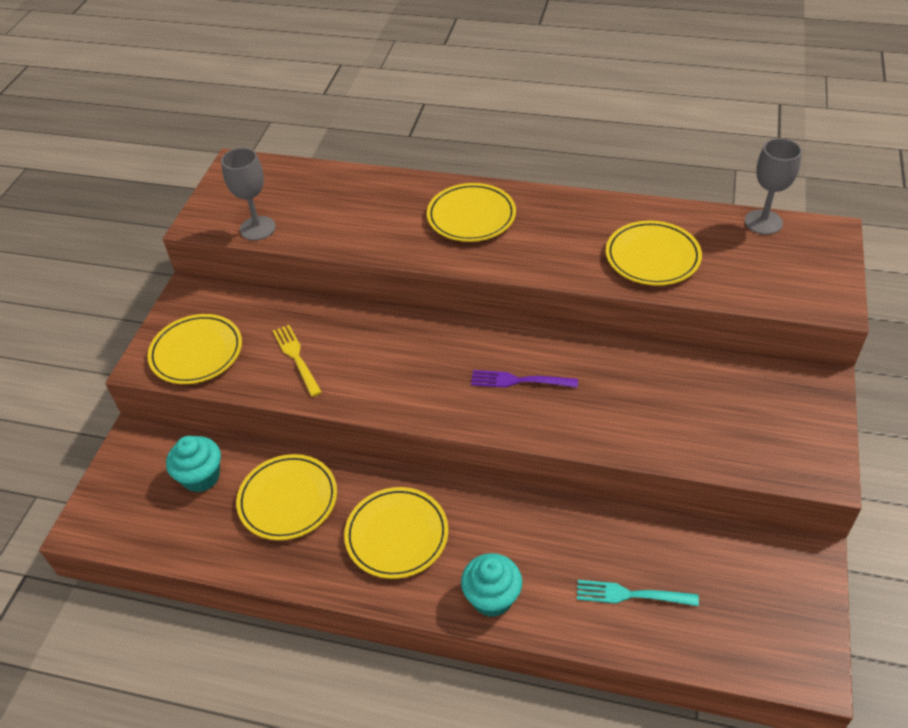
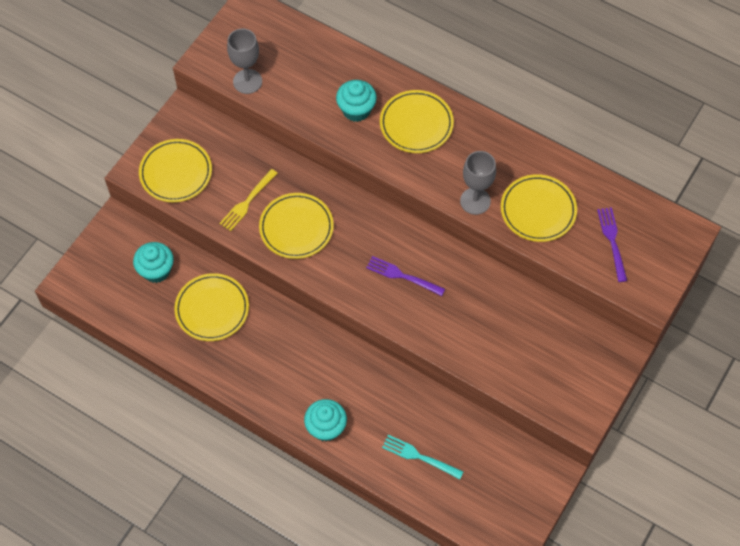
camera: 15 degrees right, 15 degrees up
yellow fork [273,325,322,397] -> yellow fork turned 135 degrees counterclockwise [219,169,278,231]
yellow plate [344,487,448,579] -> yellow plate moved to [259,193,334,259]
grey goblet [745,138,802,235] -> grey goblet moved to [460,151,496,215]
none -> turquoise cupcake [336,80,377,122]
none -> purple fork [597,207,627,282]

